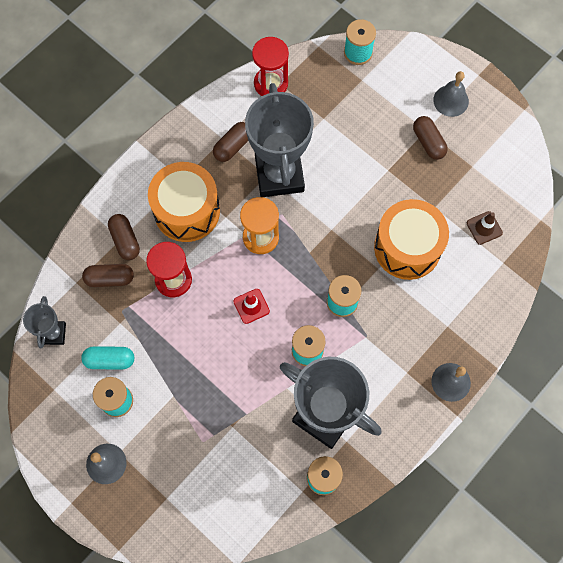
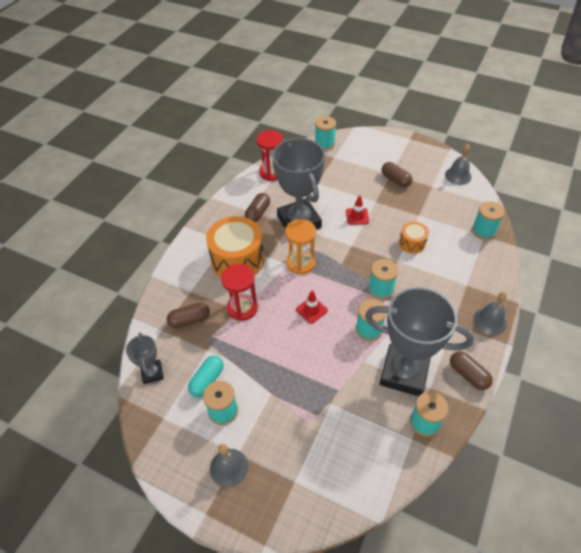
camera: 15 degrees left, 20 degrees down
turquoise capsule [81,346,134,369] -> turquoise capsule turned 45 degrees counterclockwise [188,355,224,397]
brown capsule [108,214,140,260] -> brown capsule moved to [450,351,493,390]
orange drum [374,199,449,280] -> orange drum [399,222,429,254], size x0.51
grey bell [433,71,469,117] -> grey bell moved to [445,144,472,185]
brown traffic cone [467,211,503,245] -> none
none -> red traffic cone [346,196,369,225]
none -> turquoise spool [472,201,505,240]

